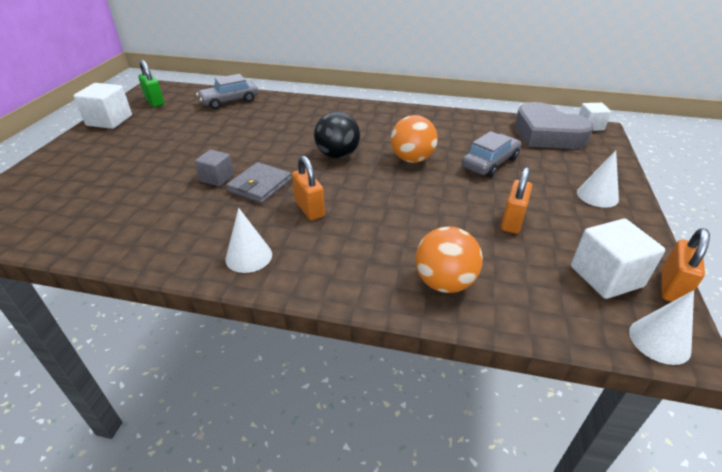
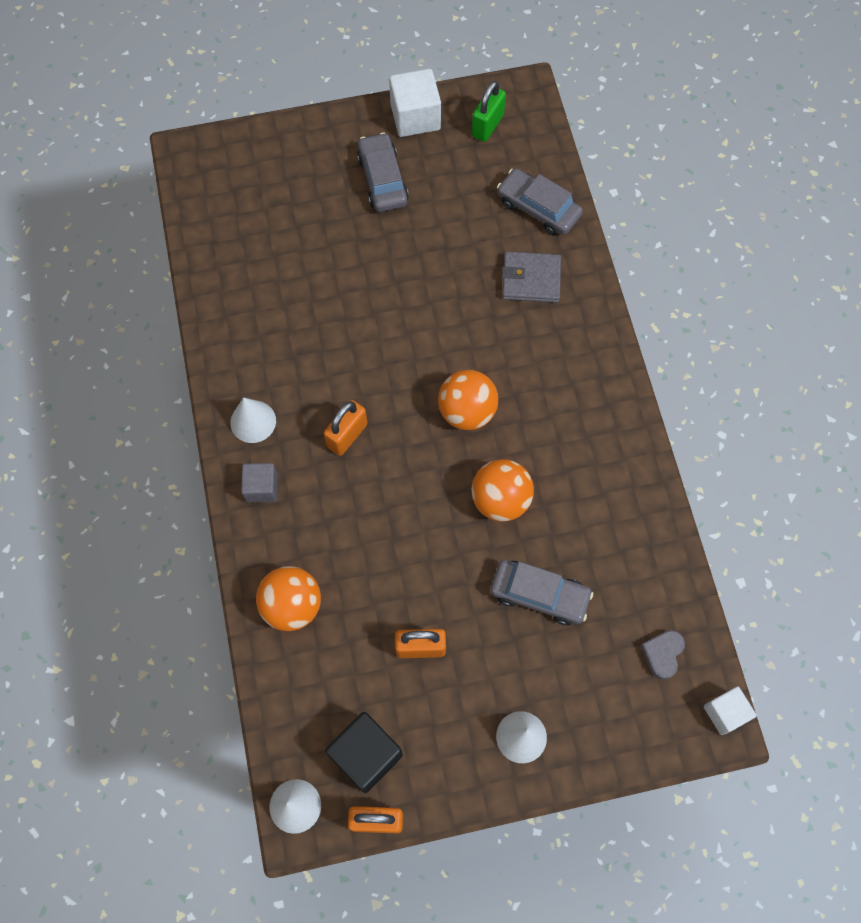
camera: 65 degrees right, 30 degrees up
grey cube [195,150,234,187] -> grey cube moved to [241,463,278,502]
grey wallet [226,162,292,203] -> grey wallet moved to [502,251,561,303]
black ball [314,112,360,159] -> orange ball [438,370,498,430]
grey heart [515,102,594,149] -> grey heart [641,630,685,680], size x0.43
white cube [571,219,665,299] -> black cube [325,712,403,793]
none -> grey car [357,132,409,212]

